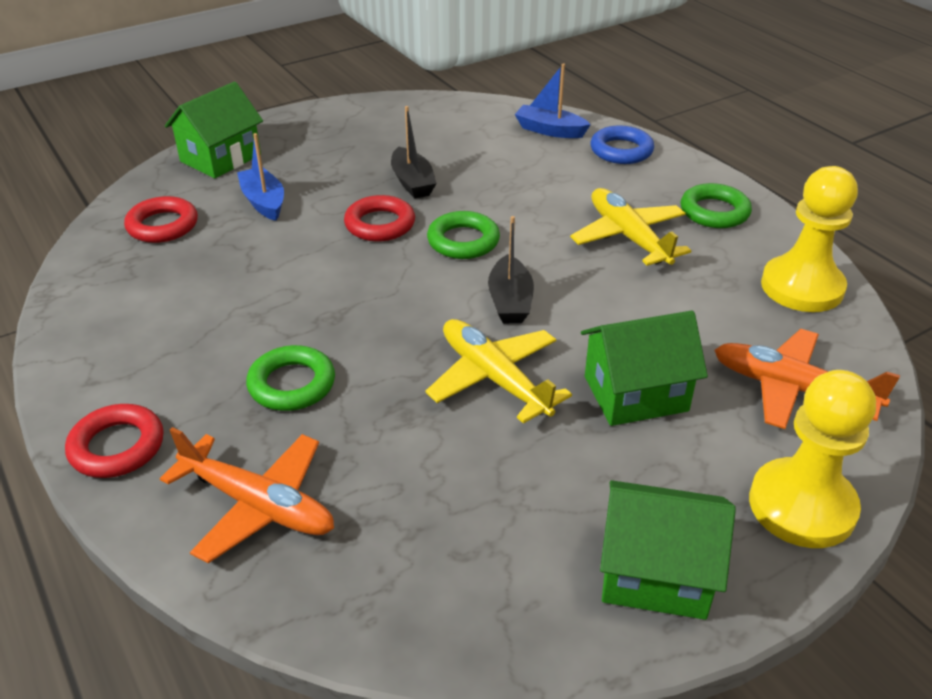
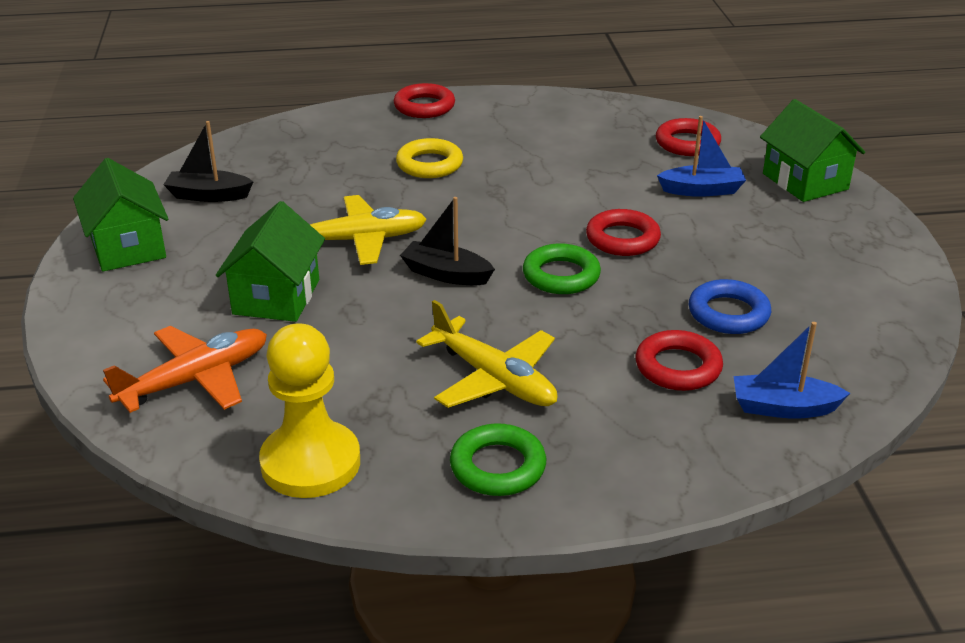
camera: 115 degrees right, 5 degrees down
orange plane [160,427,334,563] -> none
green ring [246,345,335,411] -> yellow ring [396,138,463,178]
black boat [391,106,437,199] -> black boat moved to [163,121,253,202]
blue boat [515,63,591,138] -> blue boat turned 135 degrees counterclockwise [733,322,850,419]
yellow plane [570,188,691,266] -> yellow plane turned 45 degrees clockwise [416,300,558,408]
blue ring [591,125,654,164] -> blue ring moved to [689,279,771,334]
green house [600,480,736,620] -> green house turned 60 degrees counterclockwise [73,158,168,272]
yellow pawn [749,370,876,548] -> none
none -> red ring [636,330,723,391]

